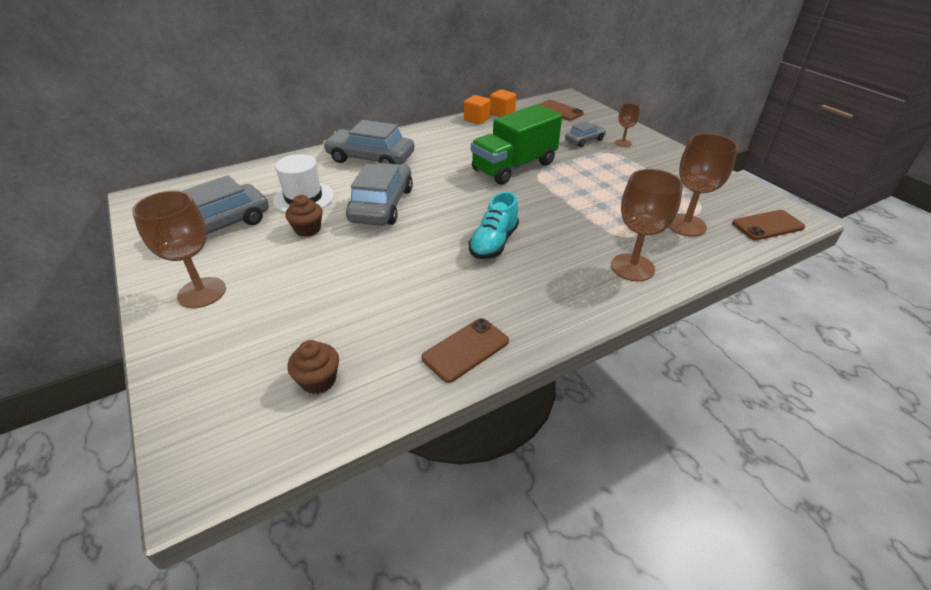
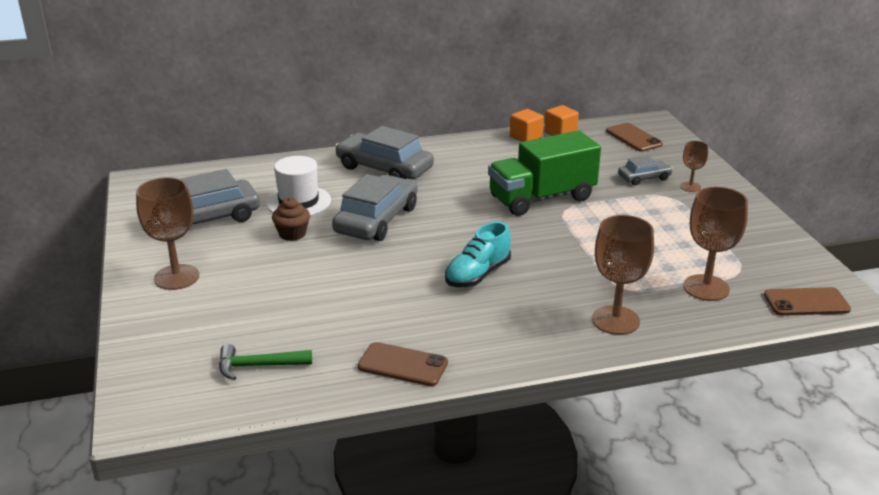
camera: 15 degrees right, 10 degrees down
brown cupcake [288,340,339,394] -> green hammer [219,344,312,380]
brown phone [422,318,509,383] -> brown phone turned 45 degrees clockwise [358,342,448,386]

